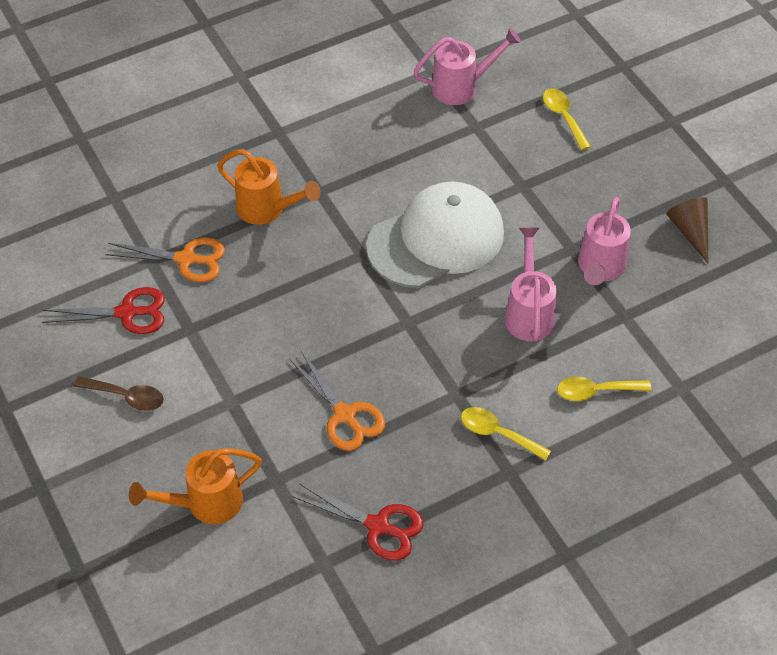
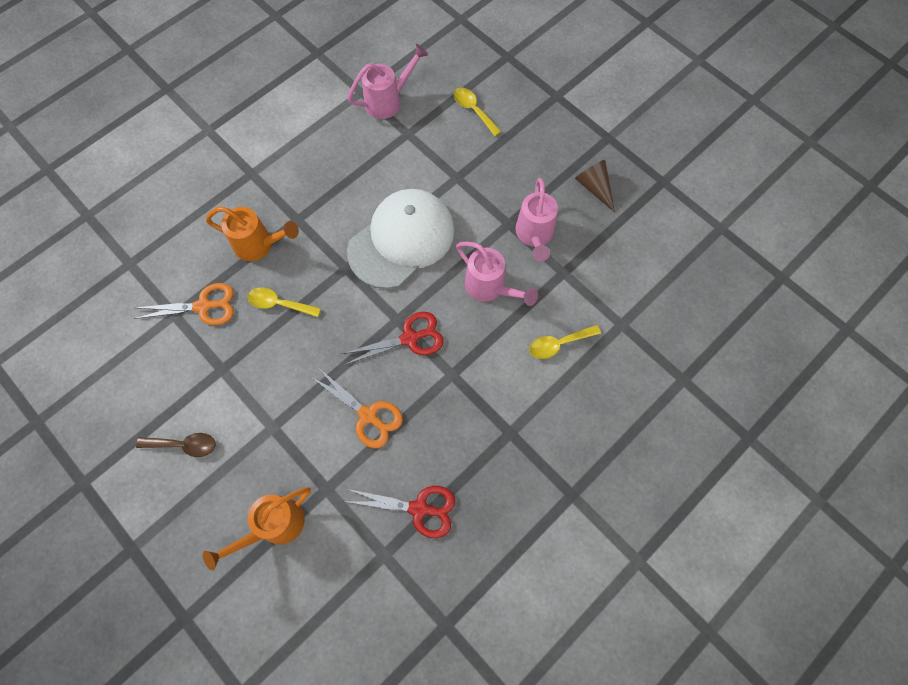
camera: 15 degrees left, 15 degrees up
red scissors [42,287,165,334] -> red scissors moved to [342,312,444,365]
yellow spoon [461,407,551,461] -> yellow spoon moved to [247,287,321,317]
pink watering can [505,227,557,341] -> pink watering can turned 150 degrees clockwise [456,241,538,306]

